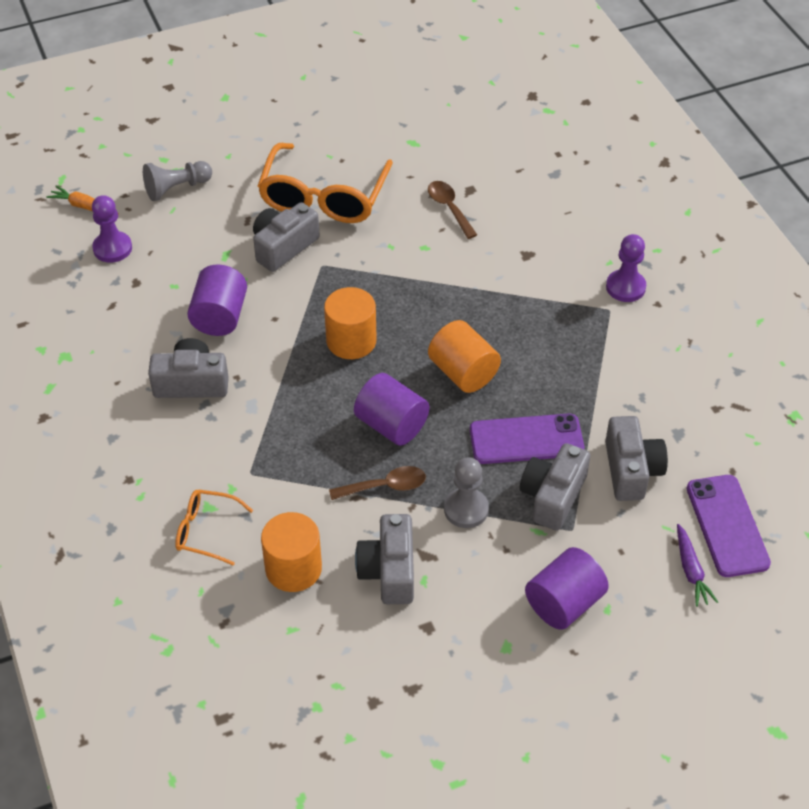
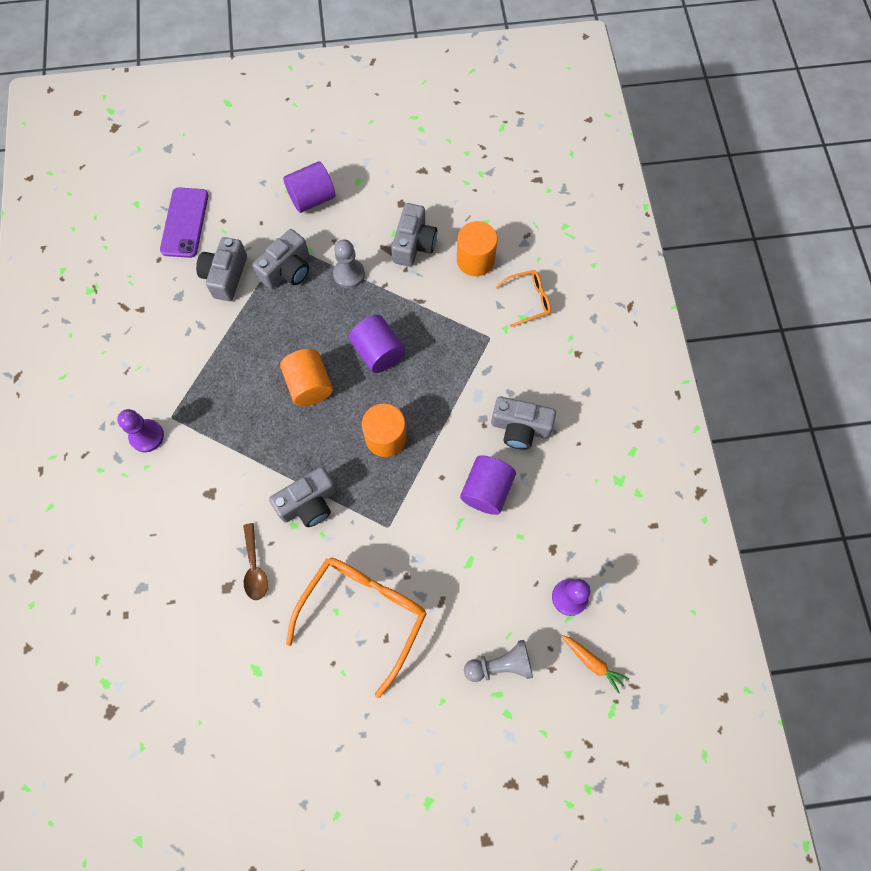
camera: 165 degrees left, 20 degrees up
orange glasses [175,489,253,565] -> orange glasses turned 45 degrees counterclockwise [495,270,551,327]
grey camera [253,202,320,272] -> grey camera moved to [269,467,337,527]
brown spoon [329,466,426,500] -> none
purple phone [470,413,584,464] -> none
purple carrot [677,524,718,607] -> none

